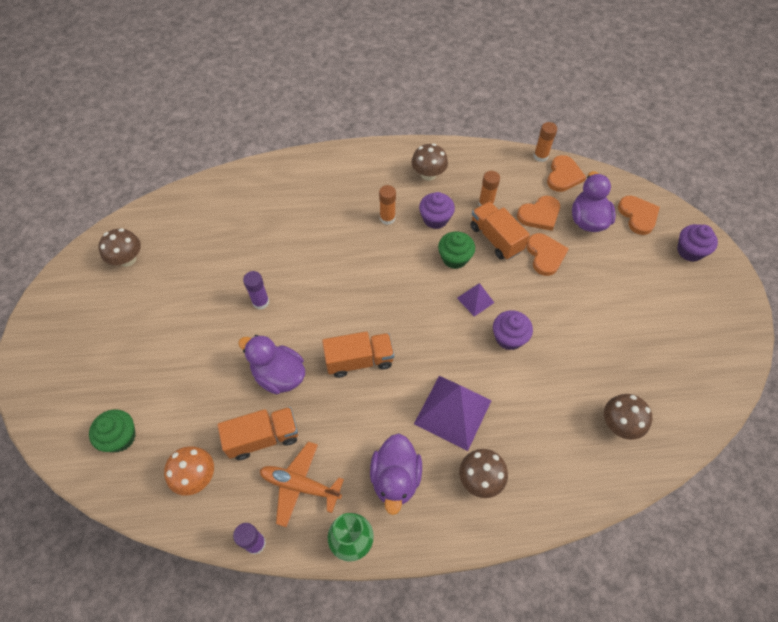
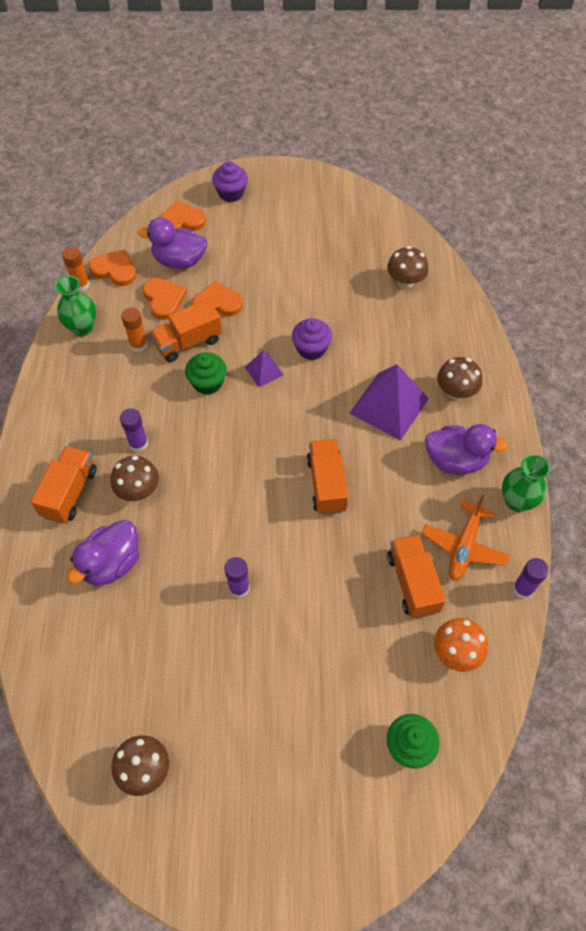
camera: 85 degrees left, 0 degrees up
purple duck [238,335,305,394] -> purple duck moved to [67,520,140,586]
orange glue stick [379,185,396,225] -> purple glue stick [120,408,148,452]
brown mushroom [412,143,448,181] -> brown mushroom moved to [110,456,159,501]
purple cupcake [419,192,455,229] -> none
none -> orange truck [31,446,97,524]
none -> green vase [55,276,96,336]

